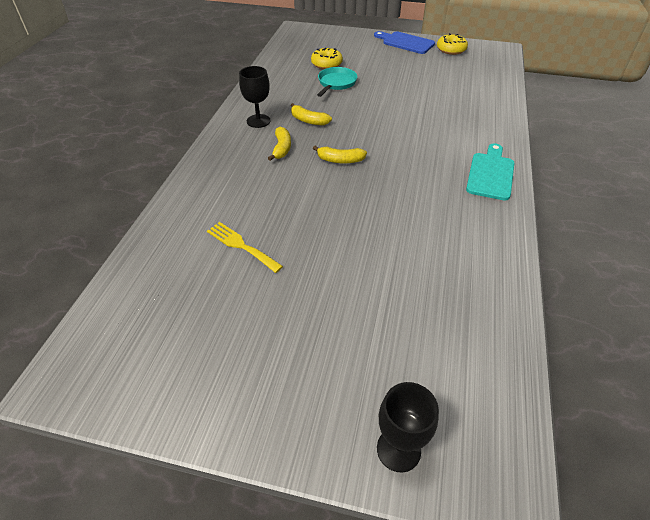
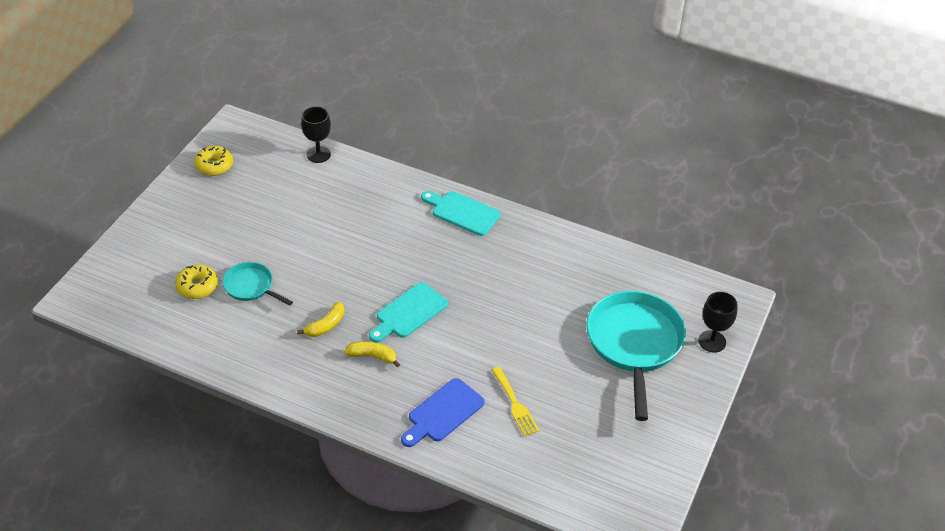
camera: 80 degrees left, 0 degrees up
yellow fork [207,222,283,273] -> yellow fork turned 75 degrees counterclockwise [492,367,540,437]
black goblet [239,66,271,128] -> black goblet moved to [301,106,331,163]
yellow banana [313,146,367,164] -> turquoise cutting board [369,282,448,343]
blue cutting board [374,31,435,54] -> blue cutting board moved to [401,378,485,447]
none -> turquoise pan [586,291,686,421]

